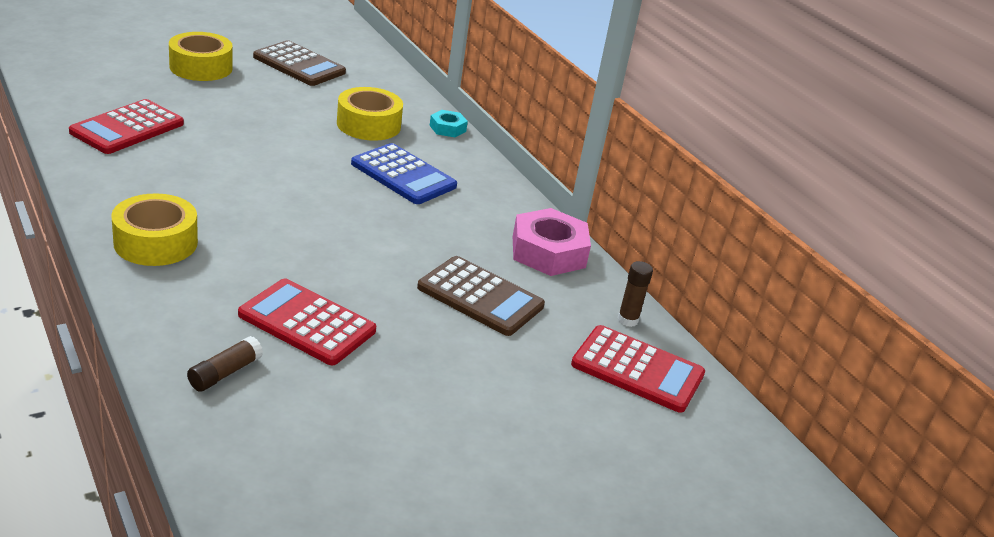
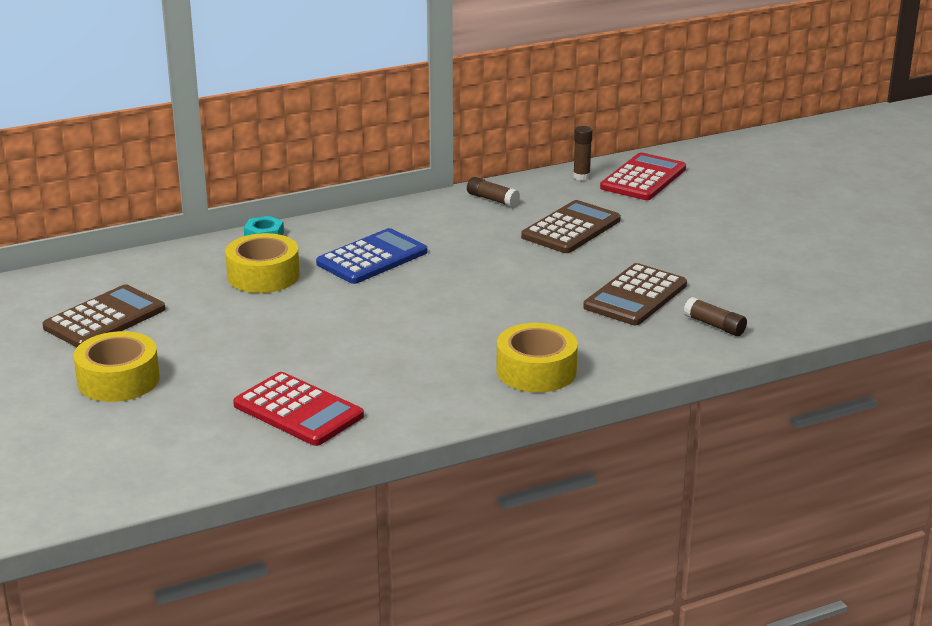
camera: 80 degrees left, 5 degrees down
red calculator [238,278,376,365] -> brown calculator [583,263,687,325]
pink nut [513,208,591,276] -> brown glue stick [467,177,520,207]

